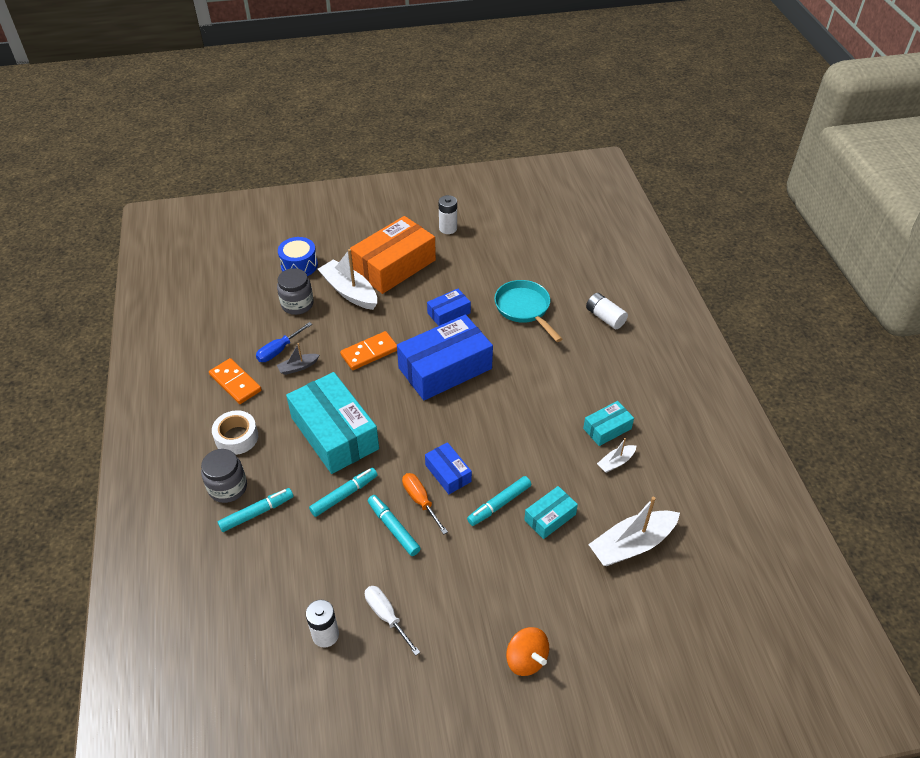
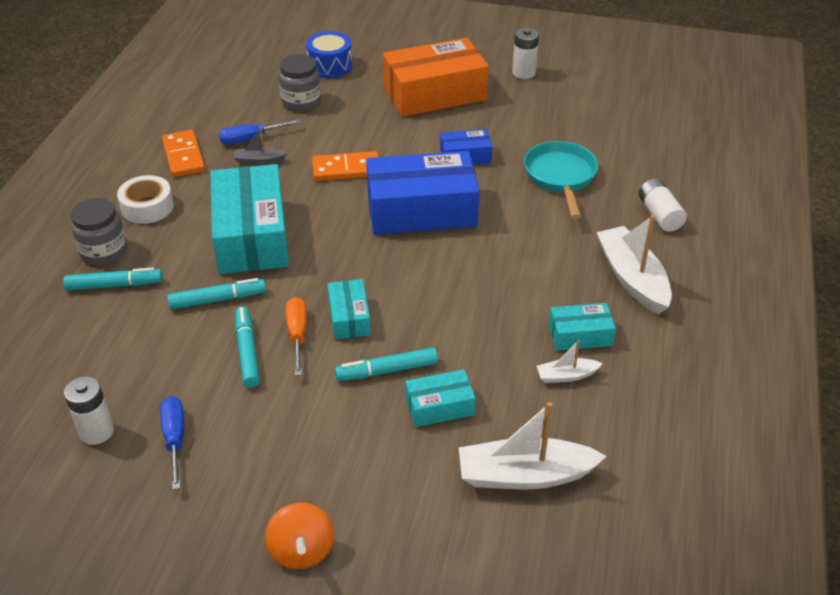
camera: 25 degrees right, 5 degrees down
white boat [318,249,377,310] -> white boat moved to [597,215,672,314]
white screwdriver [365,586,420,656] -> blue screwdriver [160,396,184,490]
blue box [425,442,472,494] -> turquoise box [328,279,371,339]

